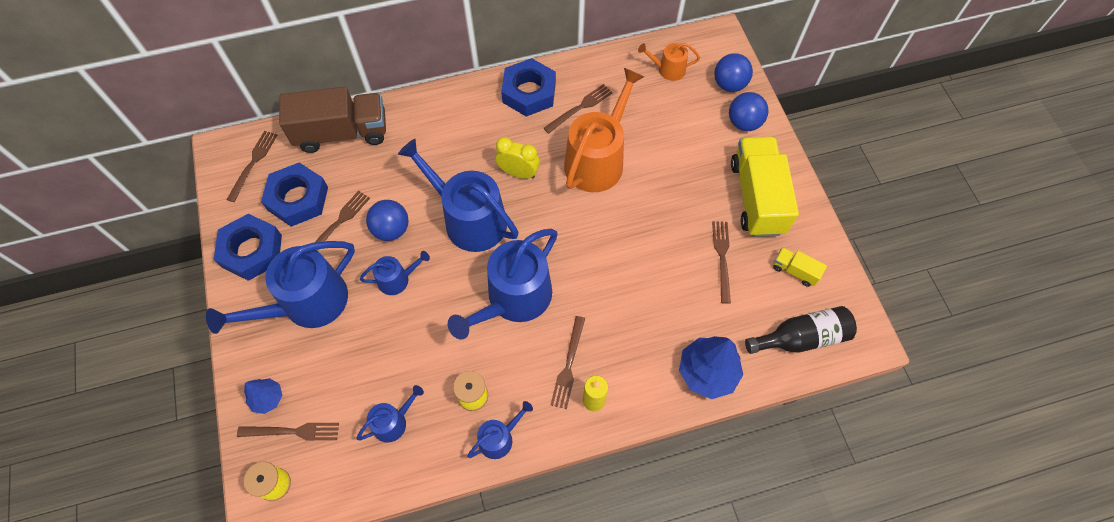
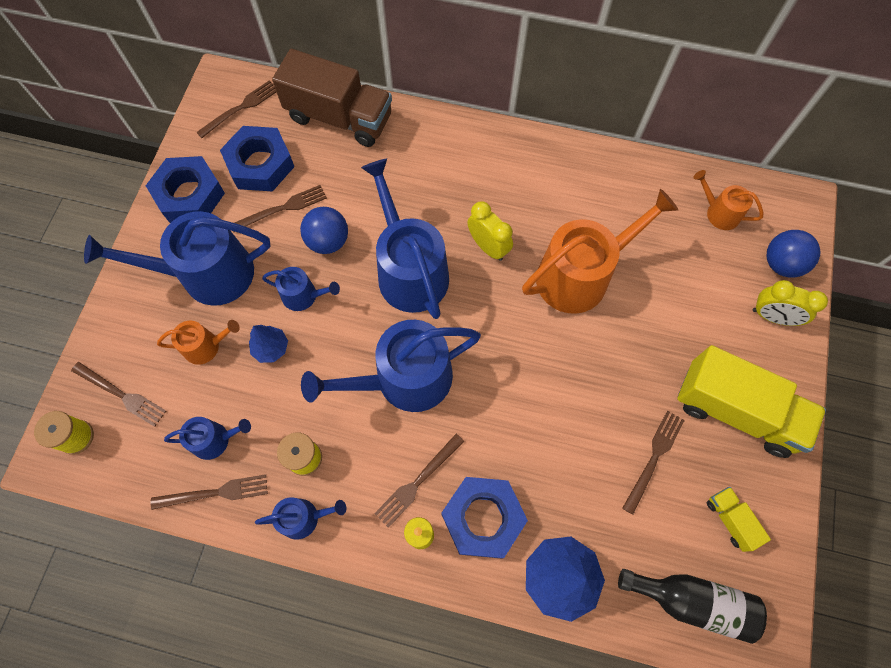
camera: 30 degrees right, 5 degrees up
blue tree [244,378,283,414] -> blue tree moved to [249,325,288,363]
blue nut [501,58,556,117] -> blue nut moved to [441,477,528,559]
brown fork [544,84,613,134] -> brown fork moved to [151,474,268,510]
blue ball [729,92,768,131] -> yellow clock [753,280,828,326]
yellow truck [731,137,799,237] -> yellow truck turned 90 degrees clockwise [677,345,826,458]
none -> orange watering can [157,320,240,365]

